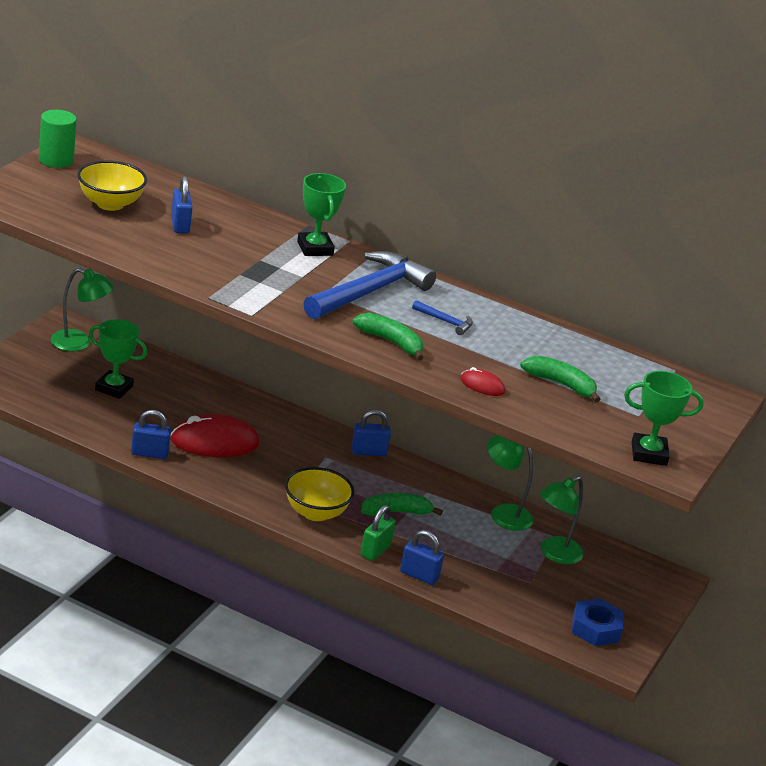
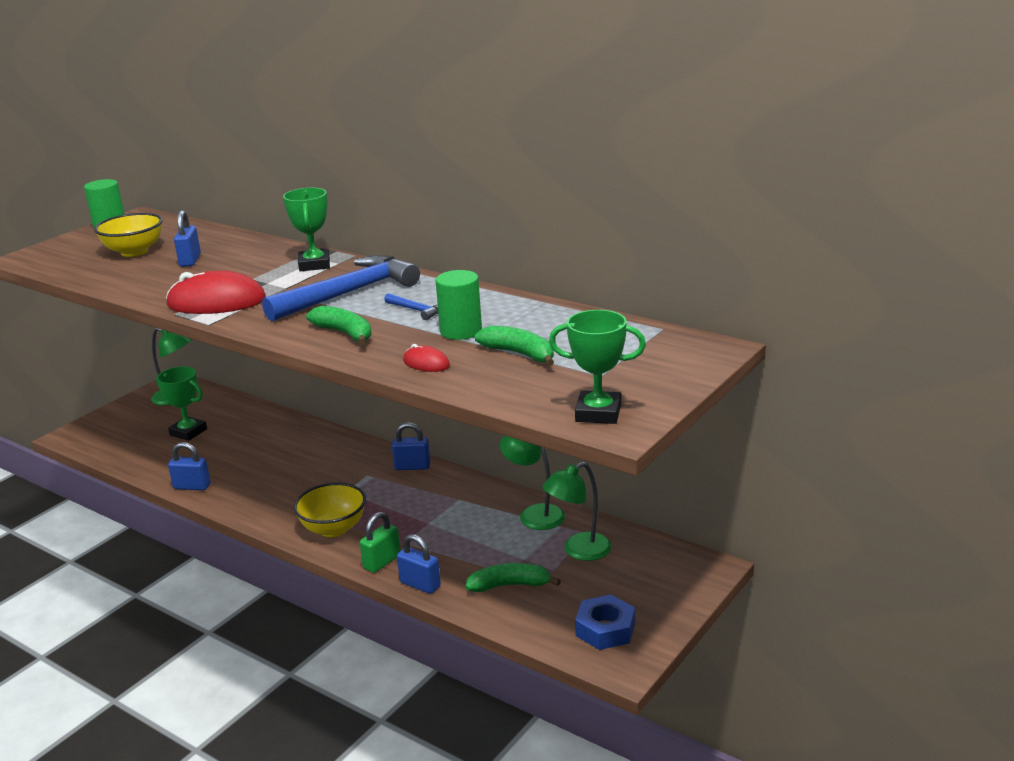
camera: 15 degrees right, 5 degrees down
red mouse [170,414,260,457] -> red mouse moved to [166,271,266,314]
green banana [361,493,443,516] -> green banana moved to [465,563,561,592]
none -> green cylinder [436,270,482,340]

